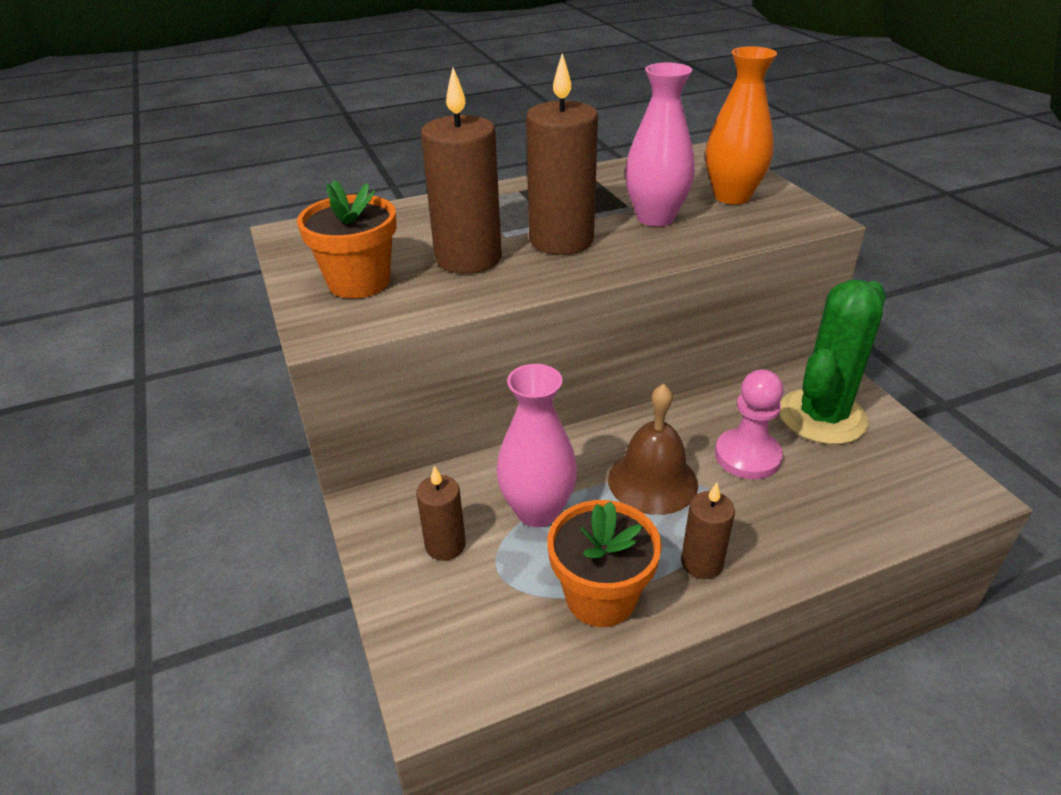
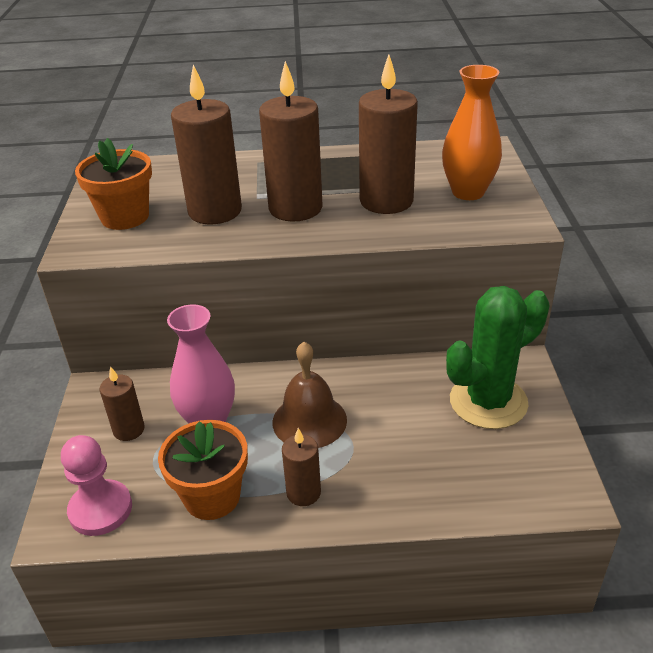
camera: 20 degrees right, 0 degrees up
pink vase [625,62,695,226] -> brown candle [359,54,418,214]
pink pawn [715,369,783,479] -> pink pawn moved to [61,435,132,536]

